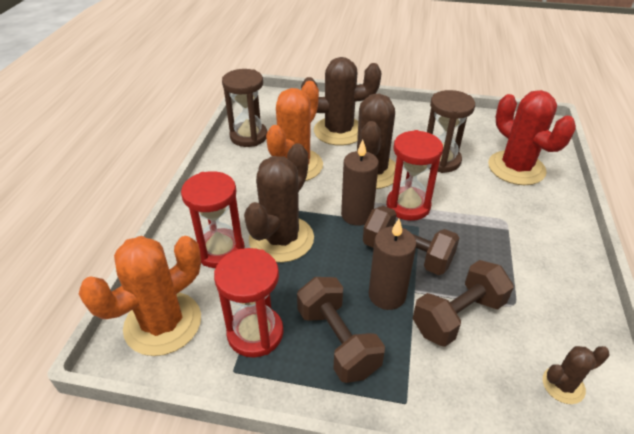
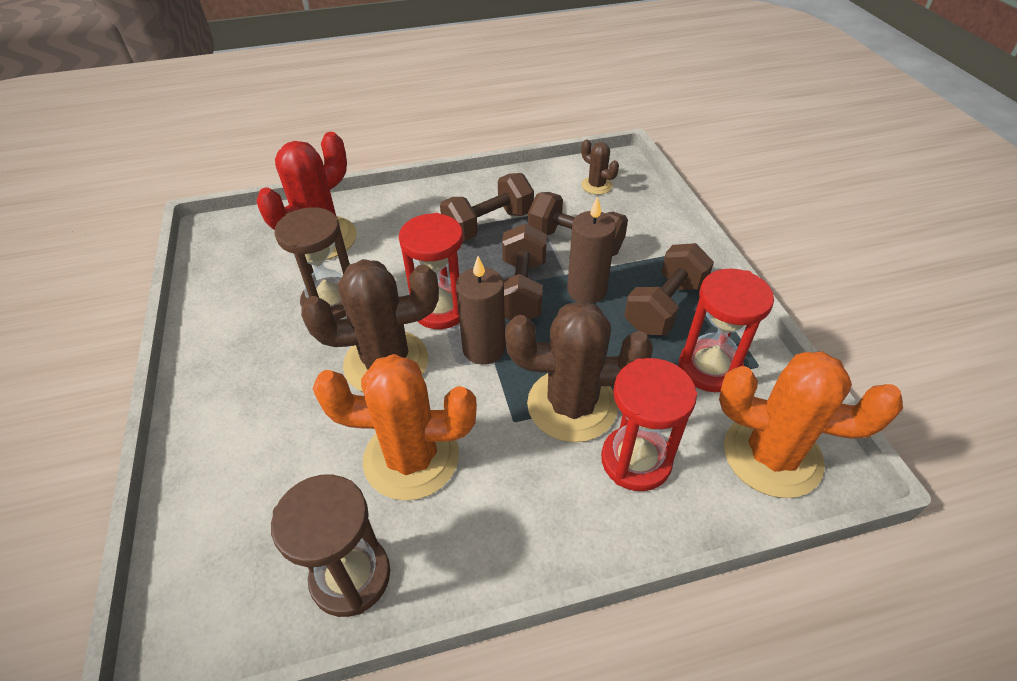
camera: 115 degrees left, 5 degrees up
brown cactus [301,57,382,146] -> none
none -> brown dumbbell [440,173,534,241]

